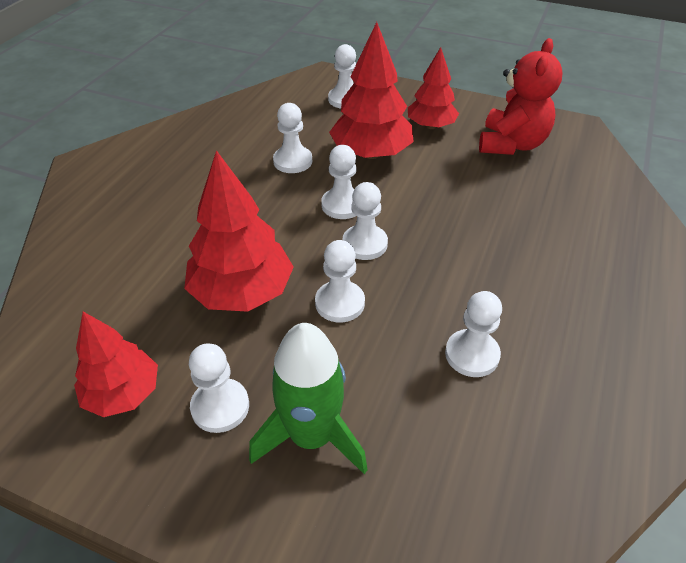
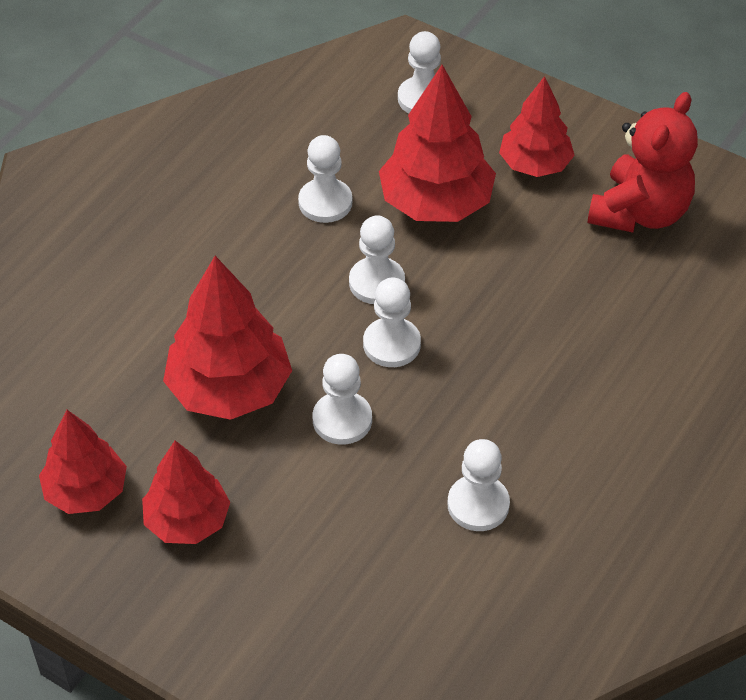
camera: 10 degrees right, 5 degrees up
white pawn [189,343,249,433] -> red tree [142,441,230,544]
green rocket [249,323,368,474] -> none

